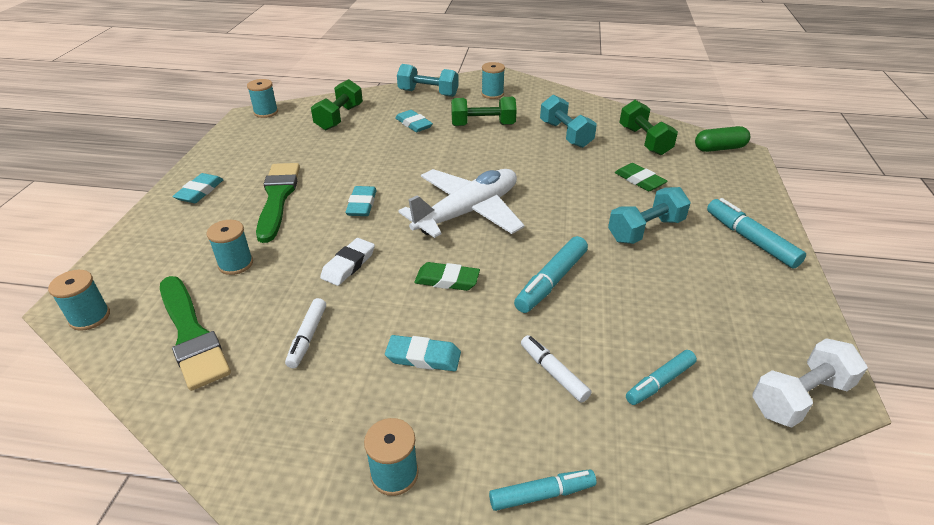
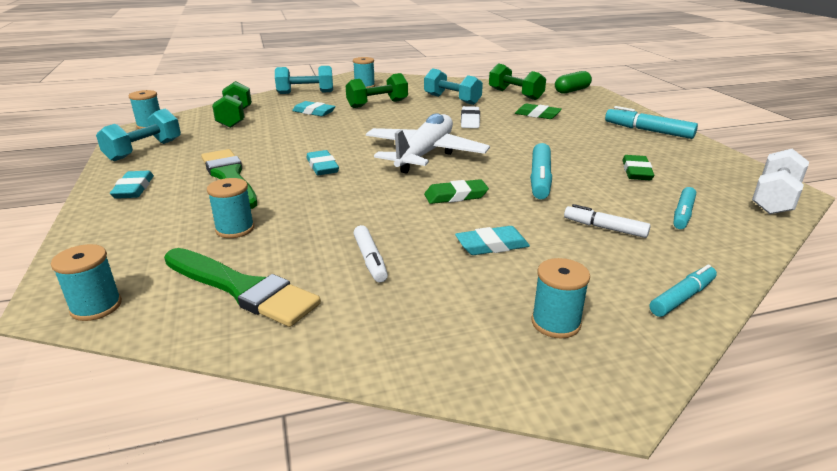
camera: 25 degrees left, 10 degrees down
white eraser [320,238,375,286] -> white eraser moved to [461,106,480,128]
turquoise dumbbell [608,187,691,244] -> turquoise dumbbell moved to [96,109,181,161]
none -> green eraser [622,155,654,180]

